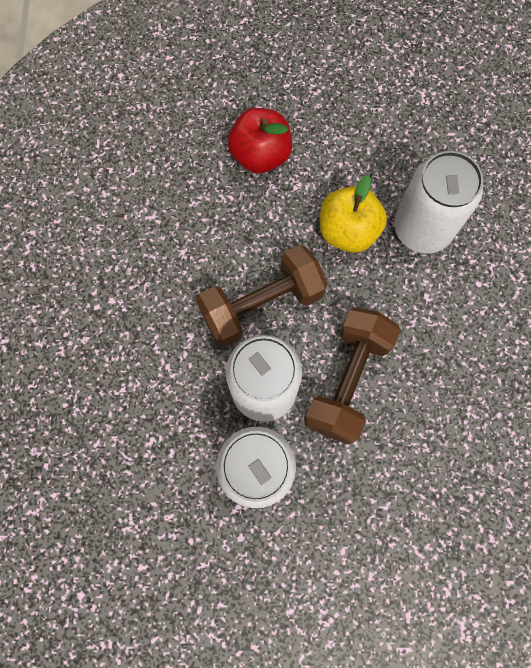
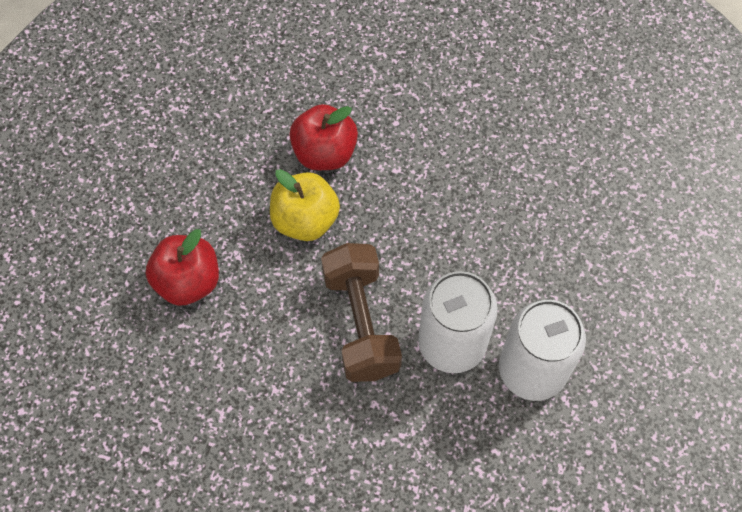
camera: 75 degrees left, 10 degrees down
brown dumbbell [304,307,401,445] -> none
white can [394,151,483,254] -> red apple [289,104,358,170]

